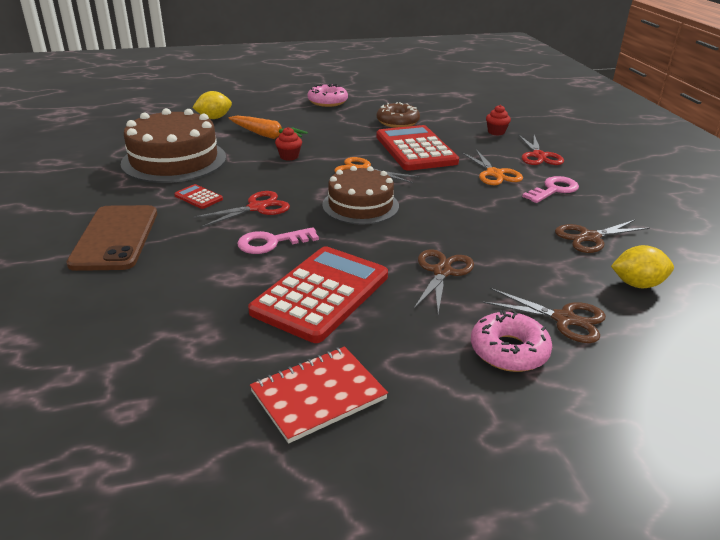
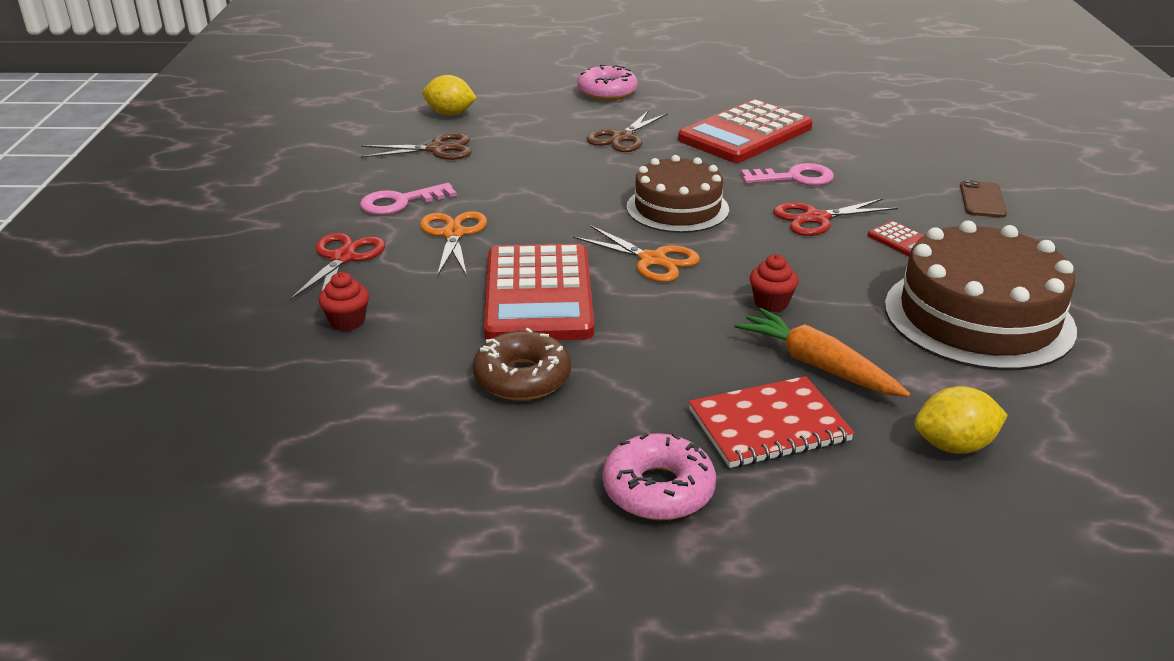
camera: 165 degrees left, 0 degrees up
brown phone [66,205,157,271] -> brown phone [960,180,1007,218], size x0.51
red notebook [250,346,388,444] -> red notebook moved to [689,376,855,468]
brown scissors [482,288,606,343] -> none

